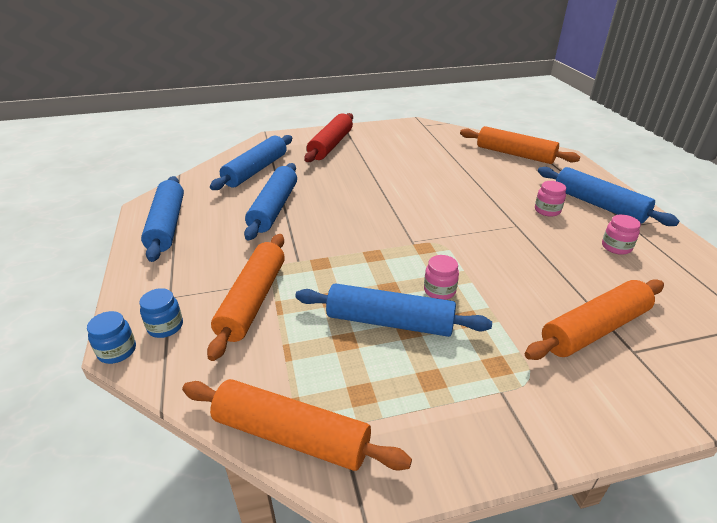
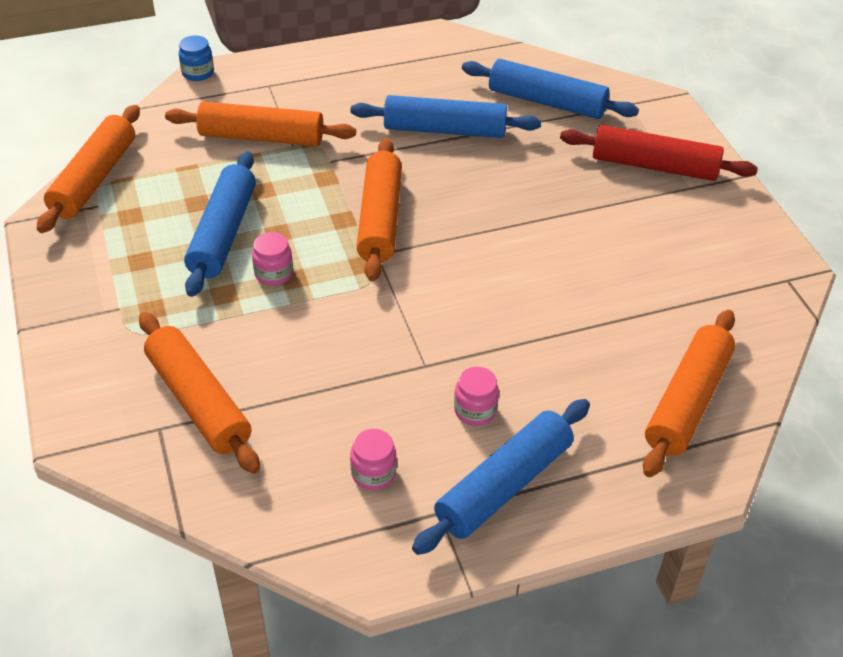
camera: 85 degrees right, 10 degrees up
blue jar [139,288,183,338] -> none
blue rolling pin [141,176,184,262] -> none
none -> orange rolling pin [356,138,402,281]

